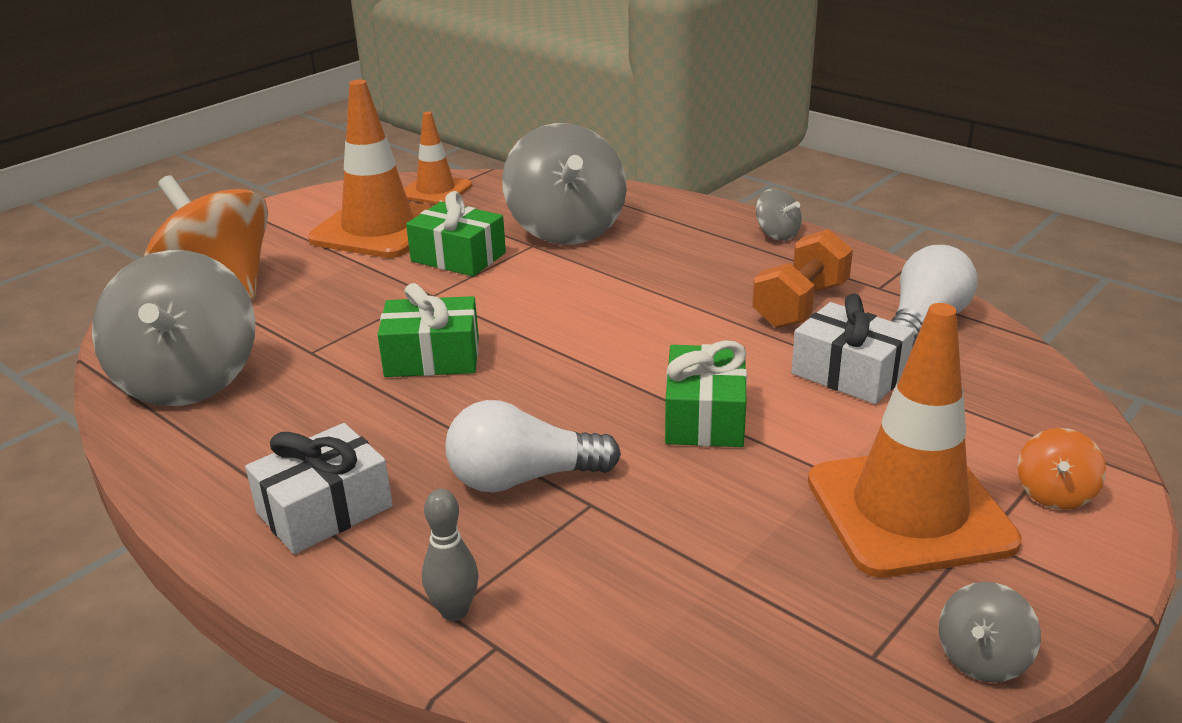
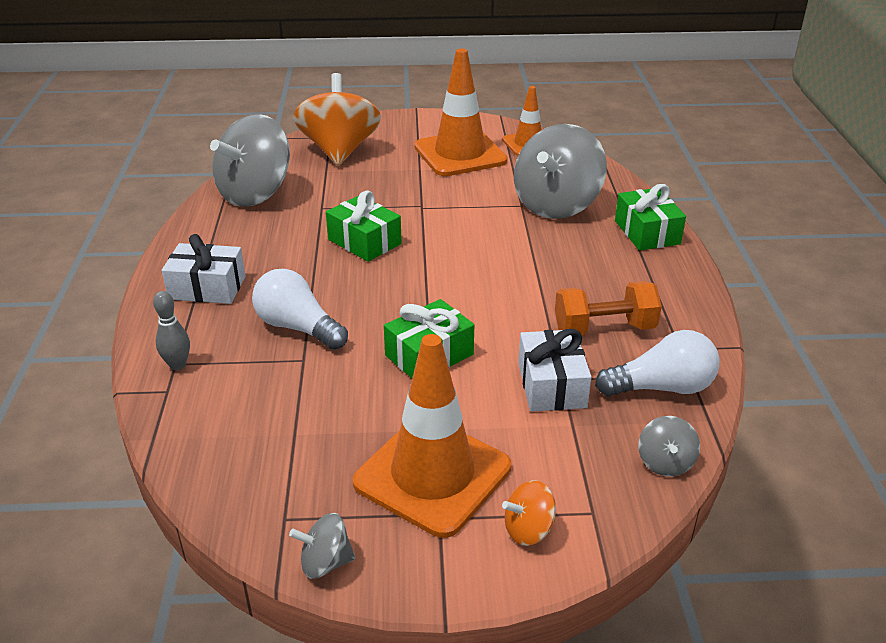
camera: 45 degrees right, 5 degrees up
green gift [406,191,506,277] -> green gift moved to [615,184,686,251]
grey spinning top [756,188,802,241] -> grey spinning top moved to [638,416,700,476]

